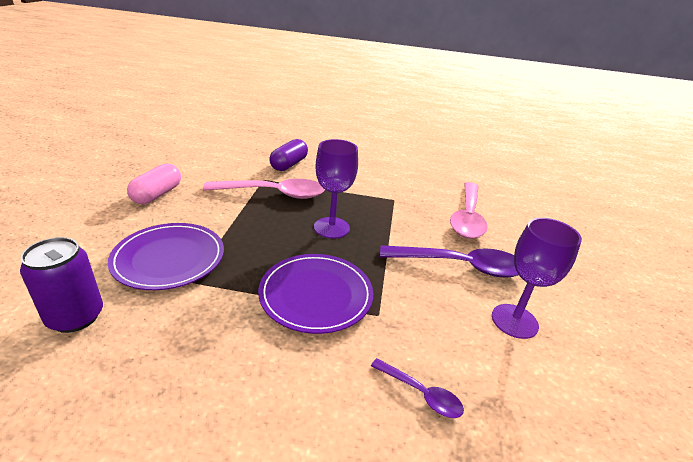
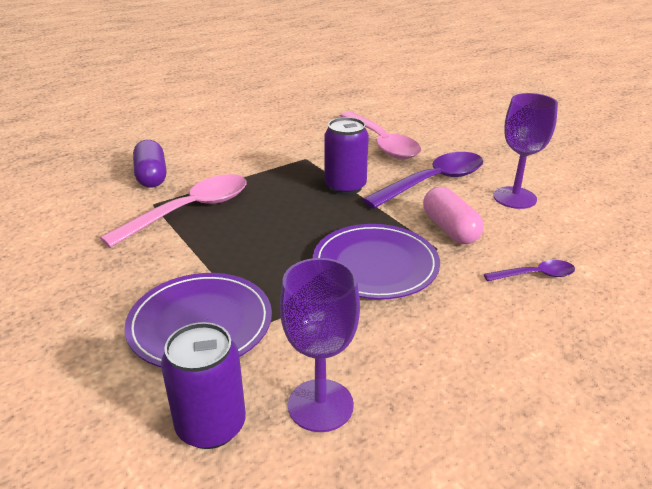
camera: 40 degrees left, 0 degrees up
pink capsule [127,163,181,204] -> pink capsule moved to [423,187,484,244]
purple goblet [314,139,358,239] -> purple goblet moved to [280,258,360,432]
none -> purple can [325,117,369,195]

